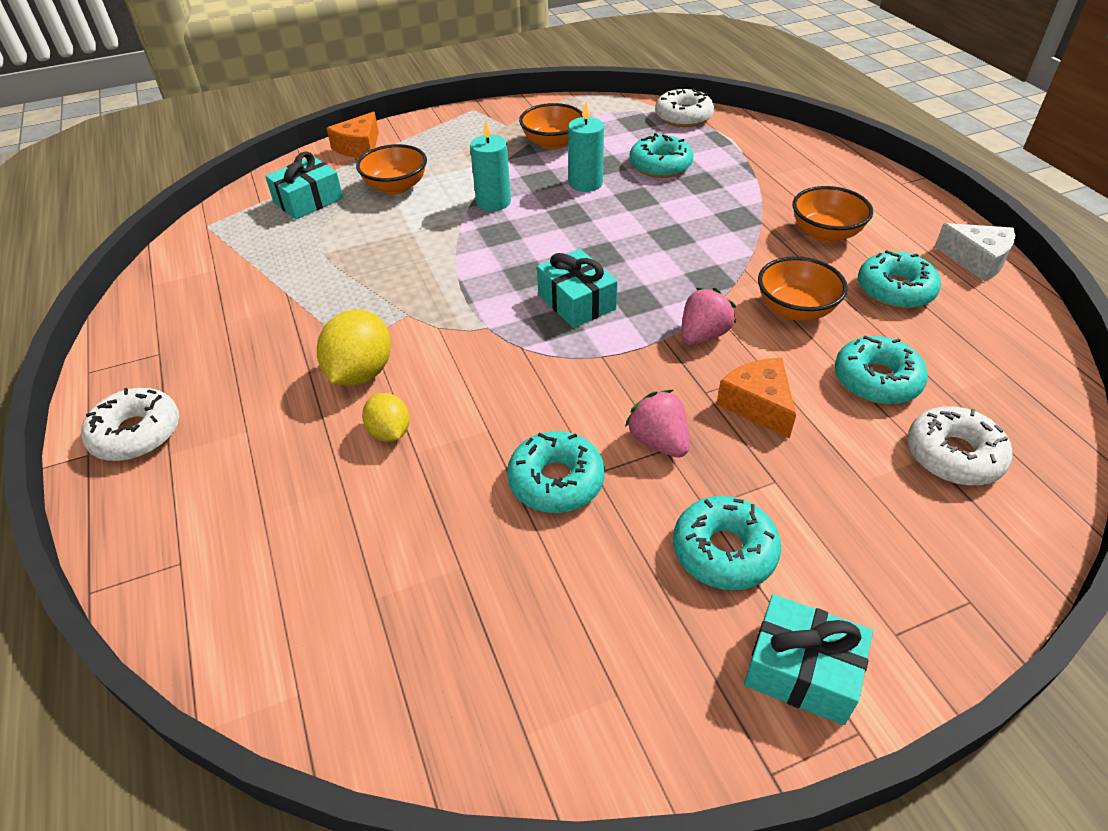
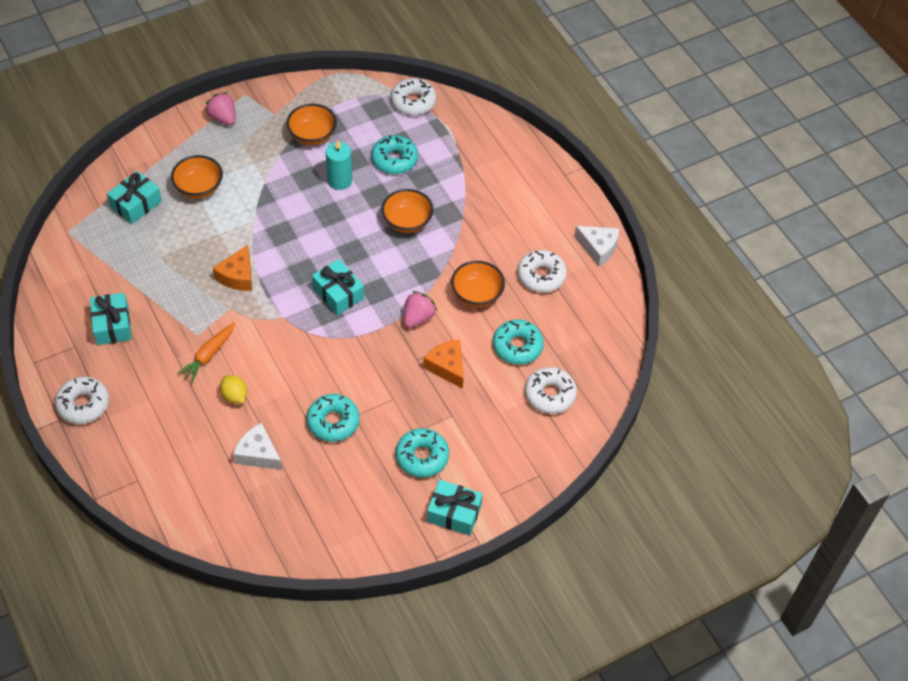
camera: 10 degrees left, 10 degrees up
yellow lemon [317,310,391,386] -> orange carrot [177,322,235,383]
orange cheese [326,112,379,158] -> orange cheese moved to [213,245,252,291]
turquoise candle [470,120,511,211] -> none
pink strawberry [625,390,690,458] -> pink strawberry moved to [205,92,236,125]
orange bowl [793,186,873,242] -> orange bowl moved to [381,189,434,233]
turquoise donut [858,250,941,309] -> white donut [517,250,567,293]
none -> turquoise gift [90,293,132,345]
none -> white cheese [233,423,282,470]

